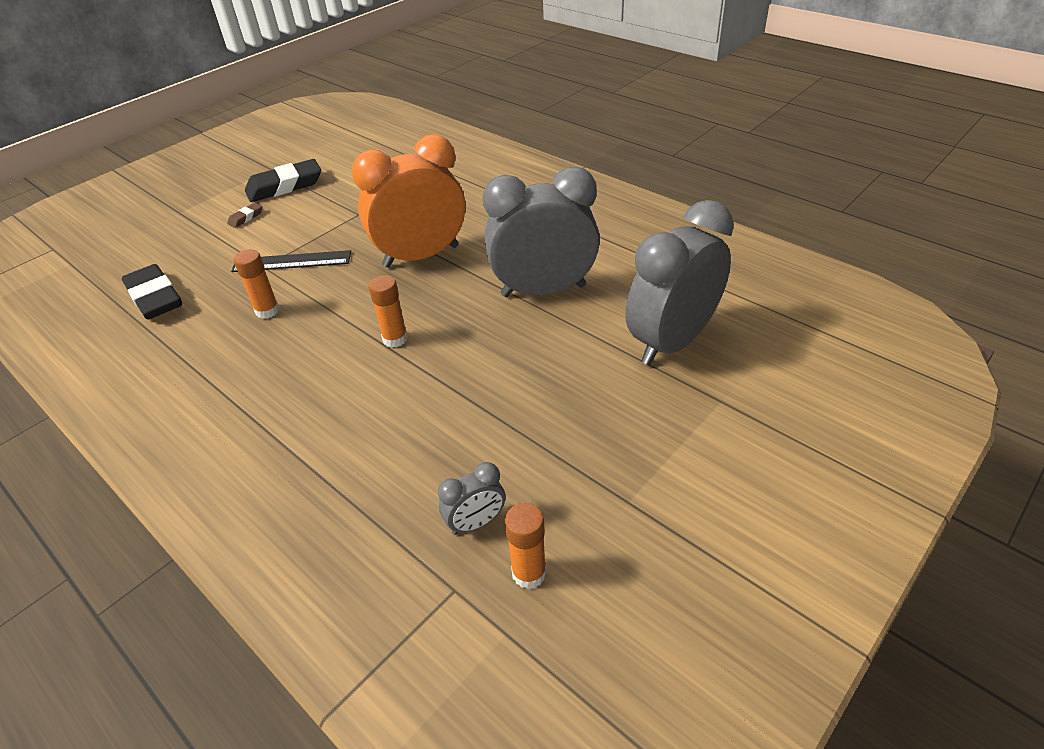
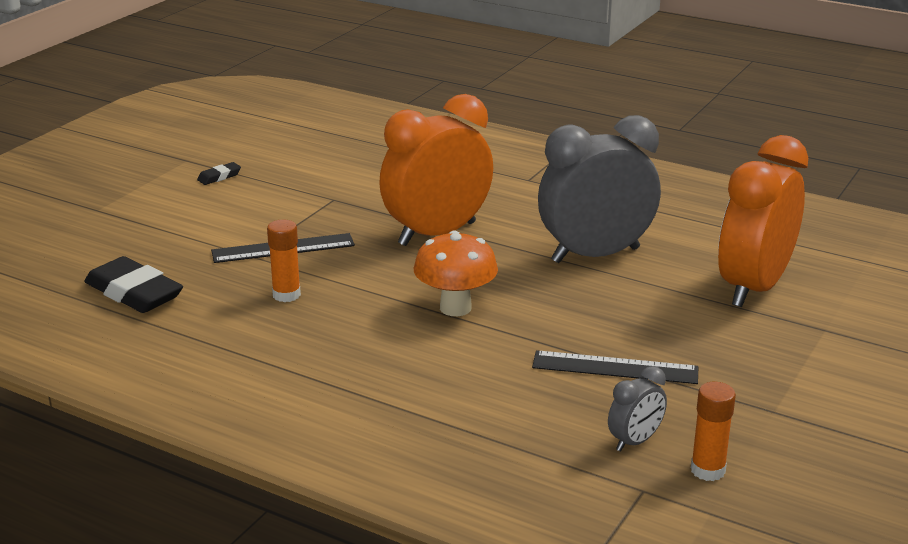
camera: 15 degrees left, 15 degrees down
brown eraser [227,203,263,228] -> none
black eraser [245,159,321,202] -> black eraser [197,162,241,185], size x0.45
orange glue stick [368,275,408,348] -> orange mushroom [414,230,498,316]
grey clock [625,200,734,365] -> orange clock [718,135,808,307]
none -> black ruler [532,350,698,384]

